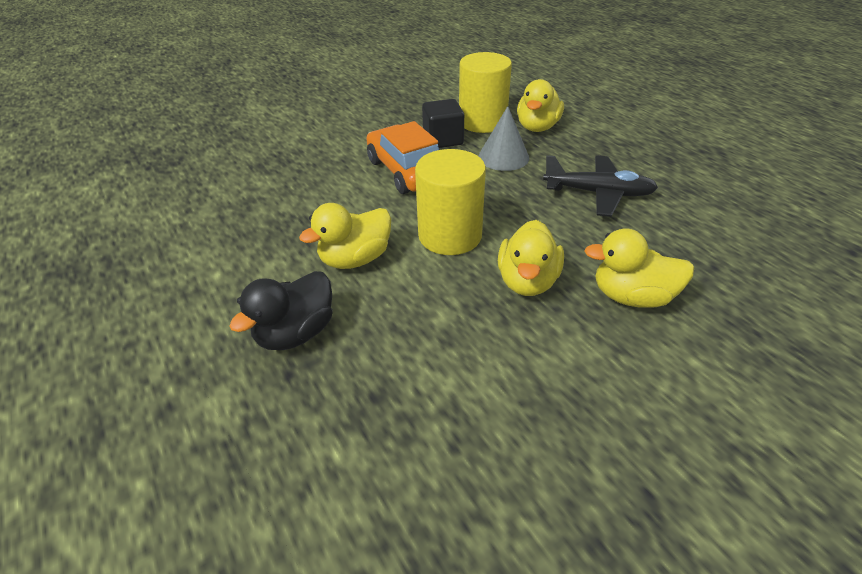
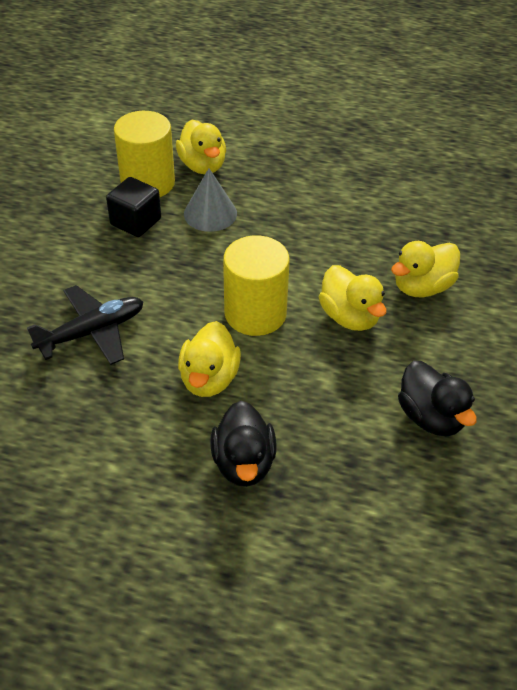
camera: 45 degrees left, 5 degrees up
orange car [366,121,439,194] -> none
black plane [543,155,658,217] -> black plane moved to [27,285,144,365]
none -> black duck [398,361,477,436]

